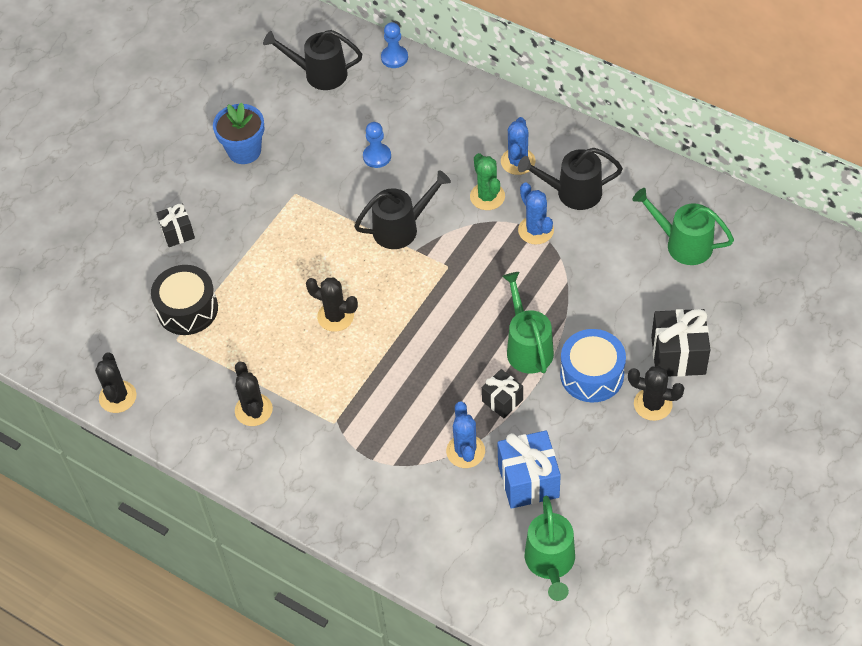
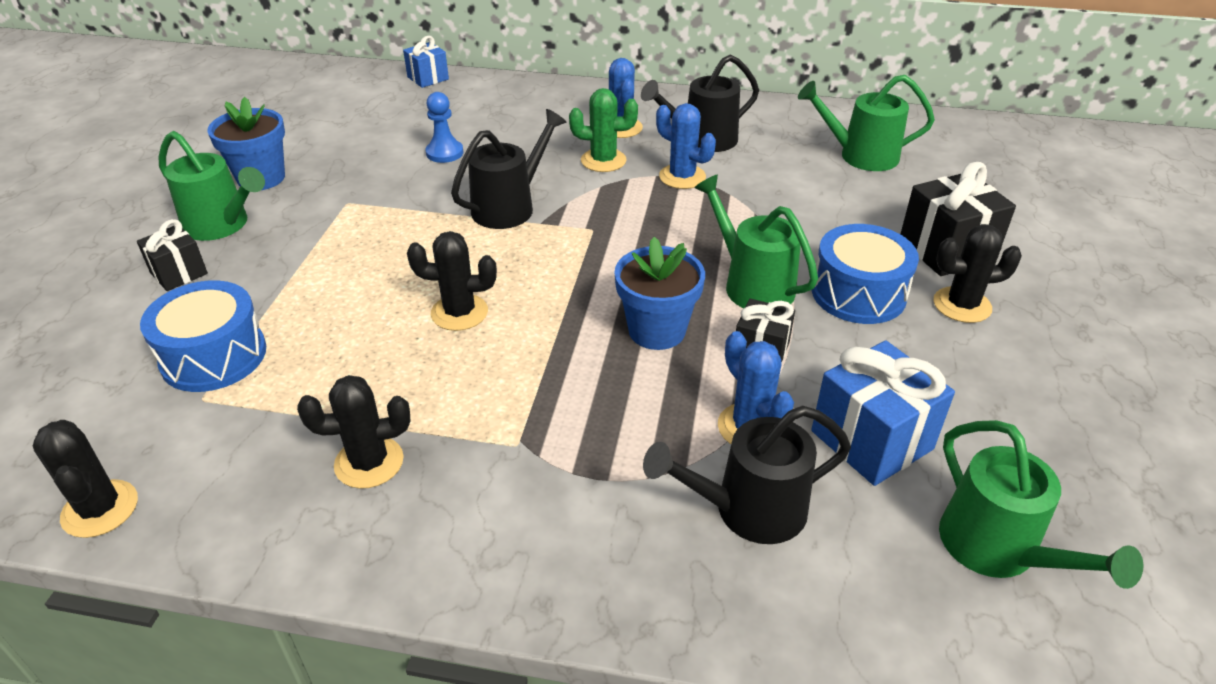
camera: 25 degrees left, 15 degrees down
black drum [151,265,218,335] -> blue drum [140,280,266,392]
black cactus [235,362,273,426] -> black cactus turned 60 degrees counterclockwise [297,375,410,489]
black watering can [263,30,362,90] -> black watering can moved to [643,406,851,544]
blue pawn [381,22,408,68] -> blue gift [403,36,449,88]
green cactus [470,153,505,210] -> green cactus turned 45 degrees counterclockwise [569,88,638,172]
none -> green watering can [158,131,265,241]
none -> blue flower pot [614,237,705,350]

